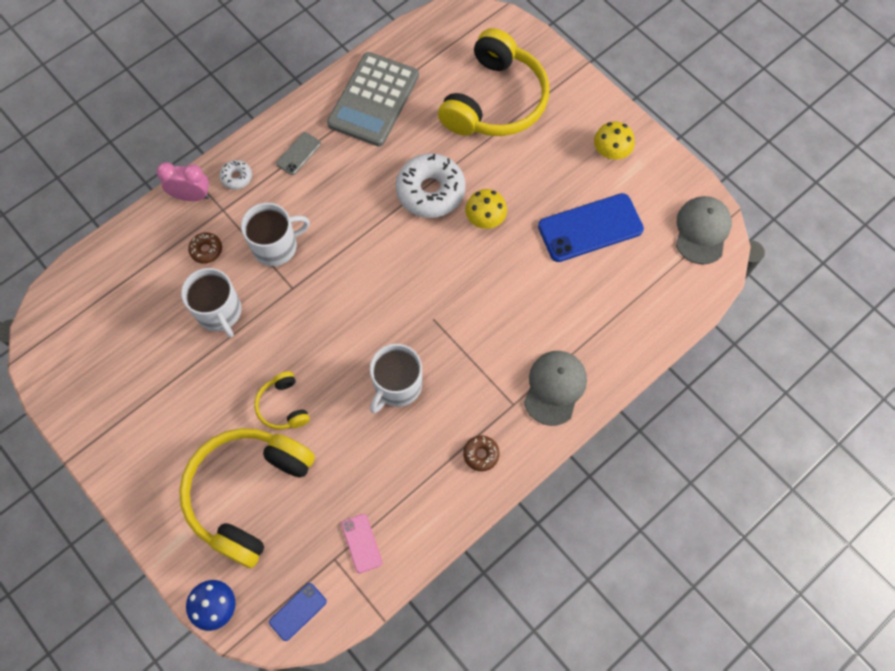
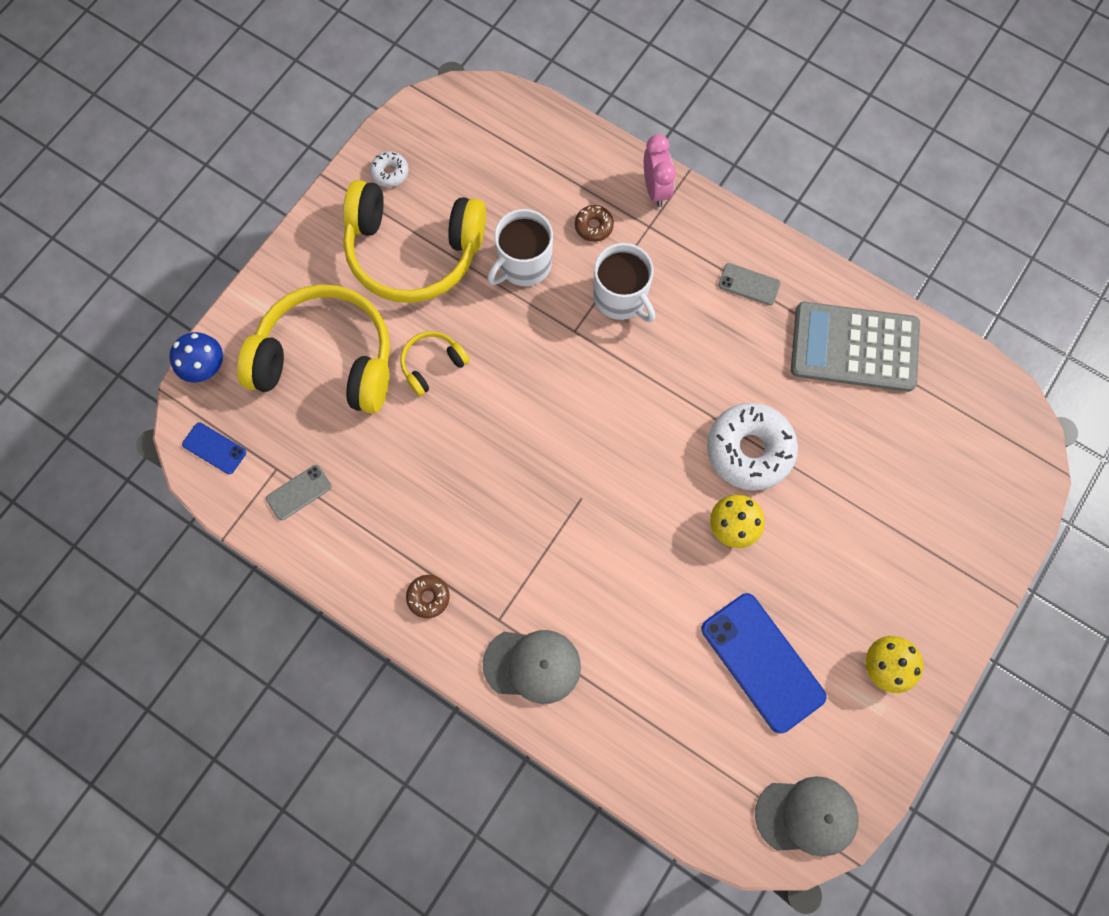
camera: 75 degrees right, 5 degrees up
white donut [219,160,252,190] -> white donut moved to [370,151,409,187]
pink phone [342,514,382,573] -> grey phone [266,465,332,520]
white mug [370,344,422,413] -> none
yellow headphones [438,28,549,136] -> yellow headphones moved to [343,180,486,303]

